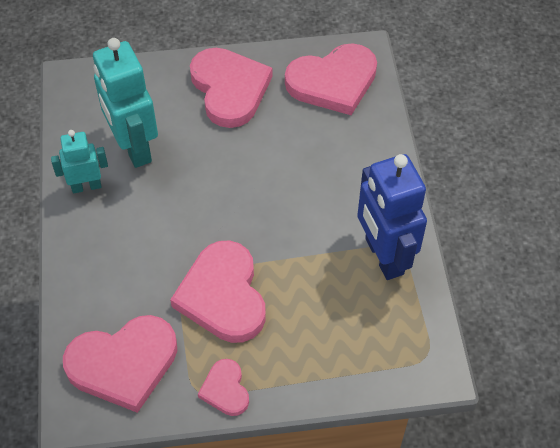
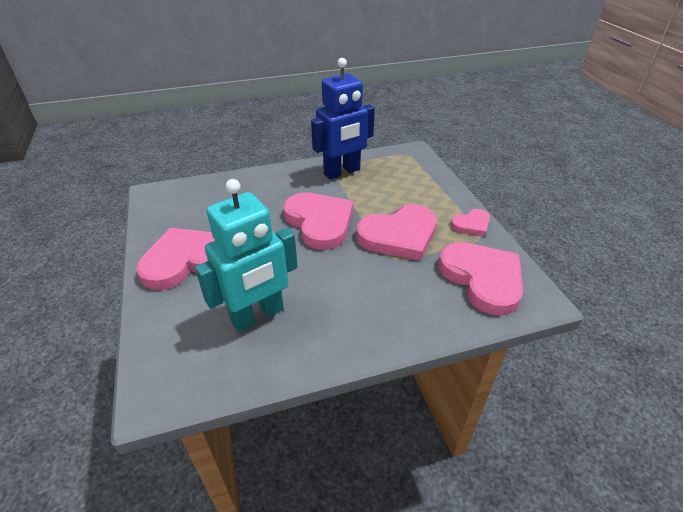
camera: 100 degrees left, 15 degrees down
turquoise robot [51,130,108,193] -> none
pink heart [285,43,377,115] -> pink heart moved to [283,192,353,250]

